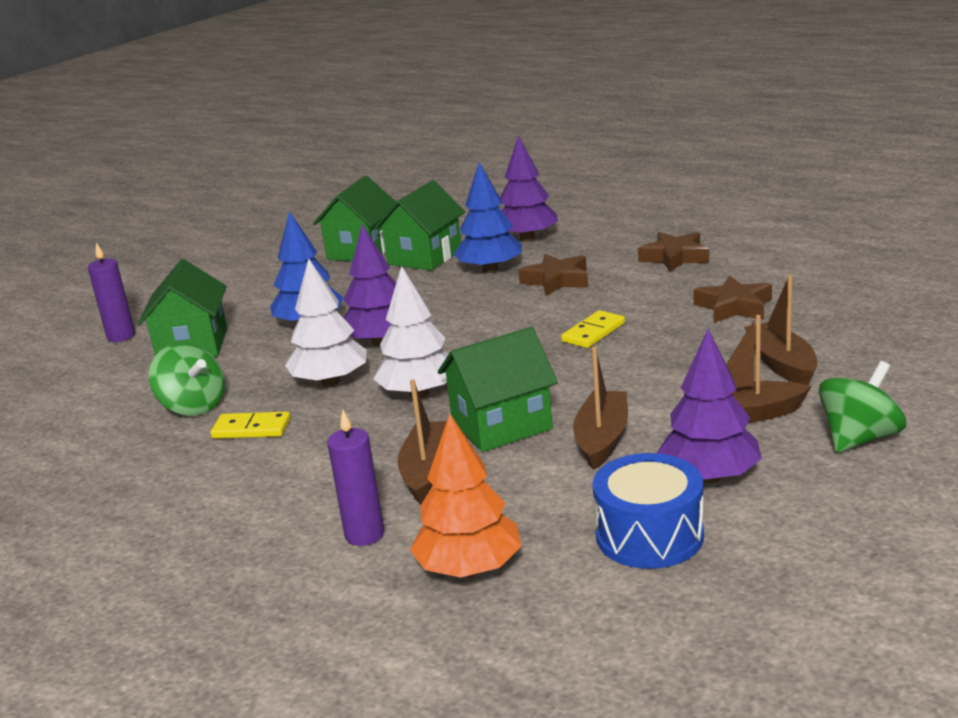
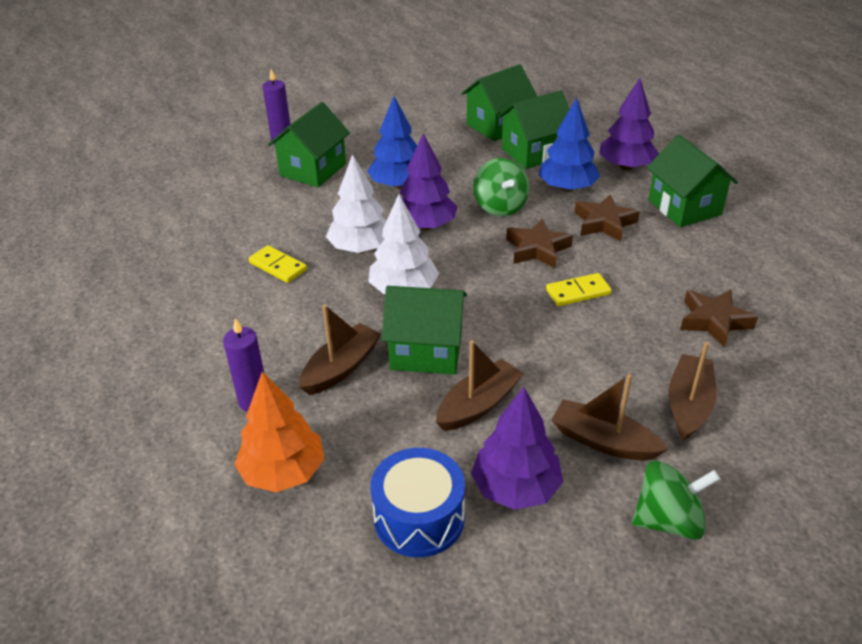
camera: 30 degrees right, 15 degrees up
green spinning top [149,343,225,416] -> green spinning top moved to [473,158,529,216]
brown star [638,232,709,272] -> brown star moved to [506,219,573,268]
none -> green house [647,135,738,227]

